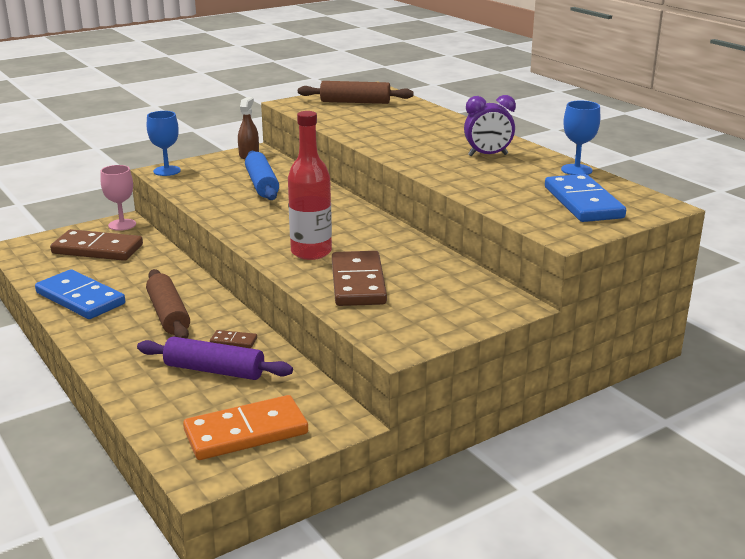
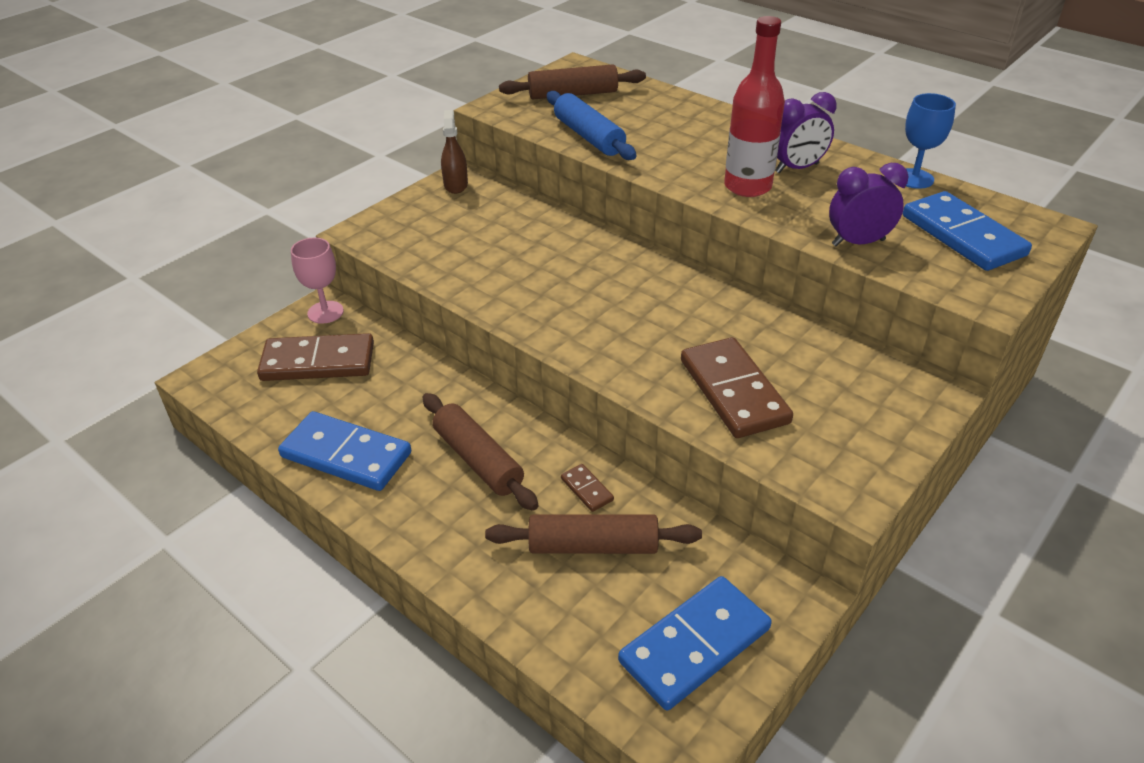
camera: 15 degrees left, 15 degrees up
purple rolling pin [137,336,293,380] -> brown rolling pin [485,514,702,554]
blue goblet [147,111,181,176] -> none
orange domino [183,395,308,460] -> blue domino [618,576,772,711]
brown domino [210,330,257,348] -> brown domino turned 60 degrees clockwise [561,464,614,512]
blue rolling pin [245,151,279,200] -> blue rolling pin moved to [547,91,637,160]
red bottle [288,111,332,260] -> red bottle moved to [724,16,785,197]
none -> purple clock [829,163,908,247]

